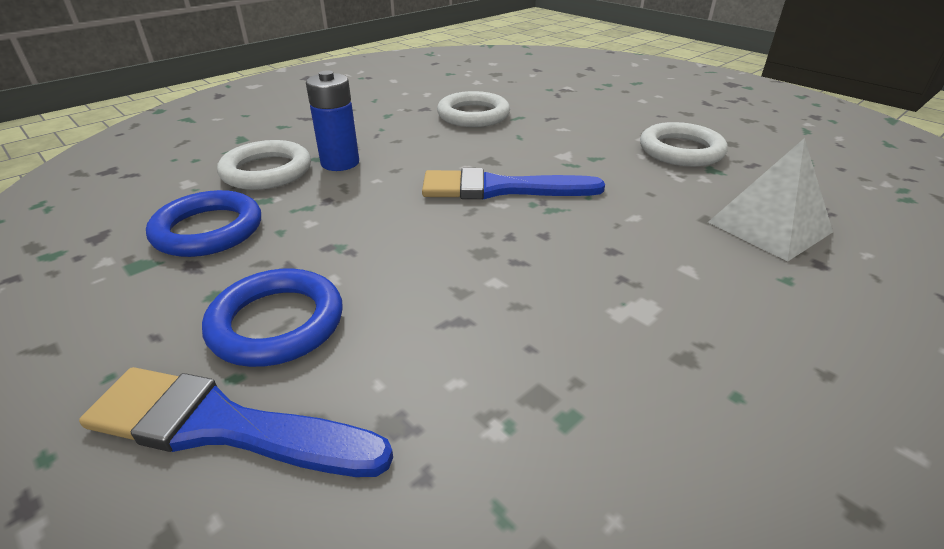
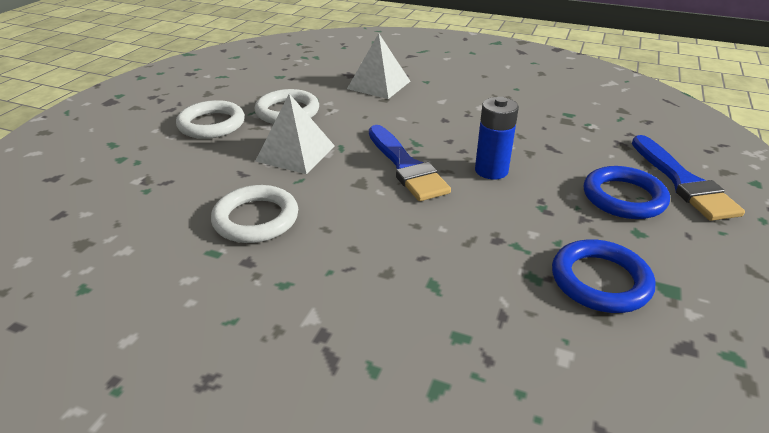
camera: 115 degrees left, 0 degrees up
white ring [217,140,311,190] -> white ring moved to [176,100,245,139]
blue battery [306,70,359,171] -> blue battery moved to [475,97,519,179]
none -> white pyramid [255,94,335,174]

